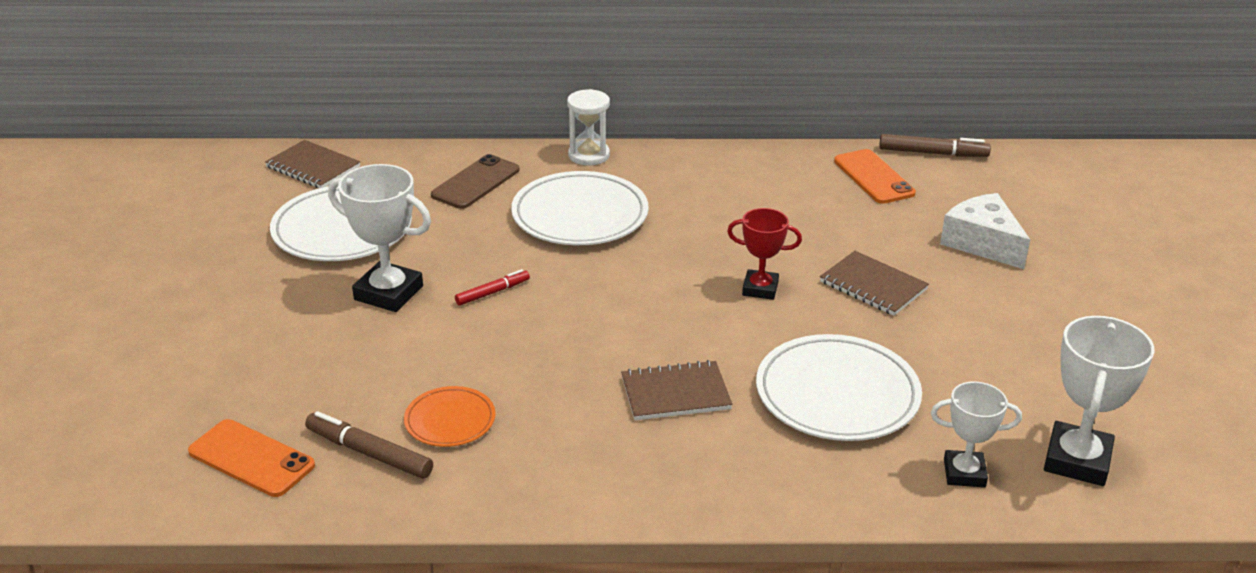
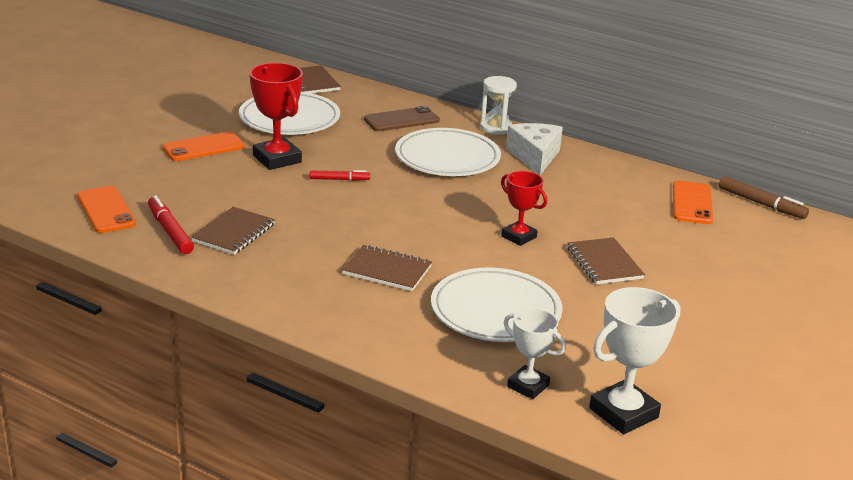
camera: 30 degrees right, 5 degrees down
brown marker [305,411,433,479] -> red marker [148,195,194,254]
white trophy [328,164,431,312] -> red trophy [250,63,303,170]
orange plate [404,386,495,447] -> brown notebook [191,207,275,255]
white cheese [940,193,1030,269] -> white cheese moved to [506,123,563,175]
none -> orange phone [163,132,245,161]

